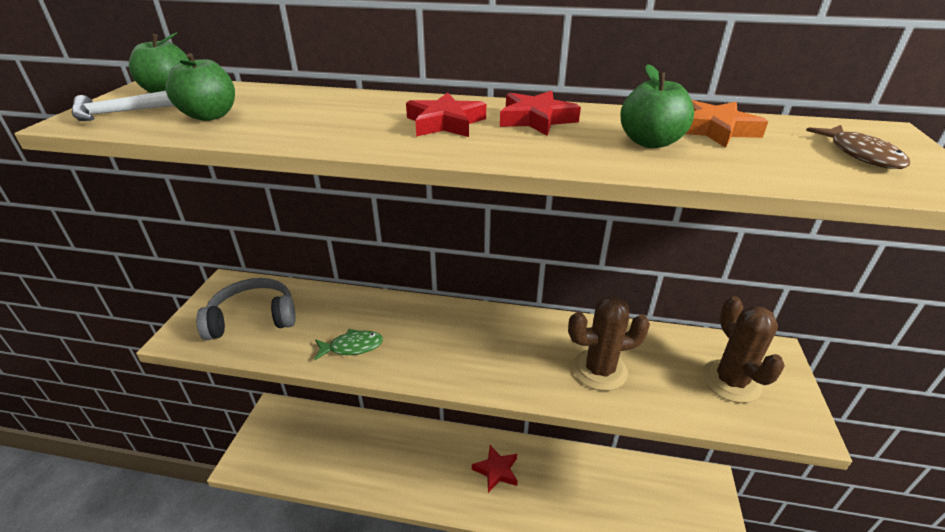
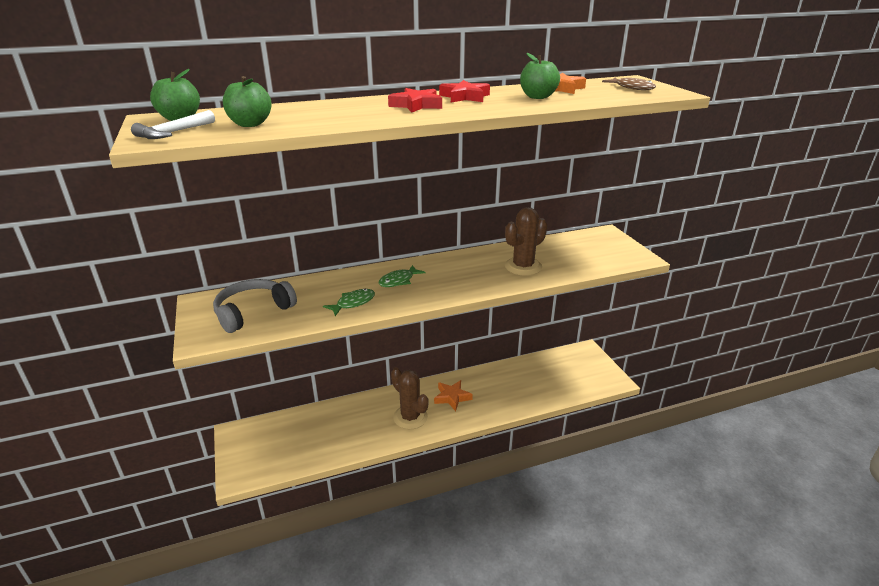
camera: 30 degrees left, 5 degrees down
red star [472,445,518,493] -> orange star [434,380,473,411]
brown cactus [702,296,785,403] -> brown cactus moved to [391,367,429,429]
none -> green fish [378,265,426,287]

